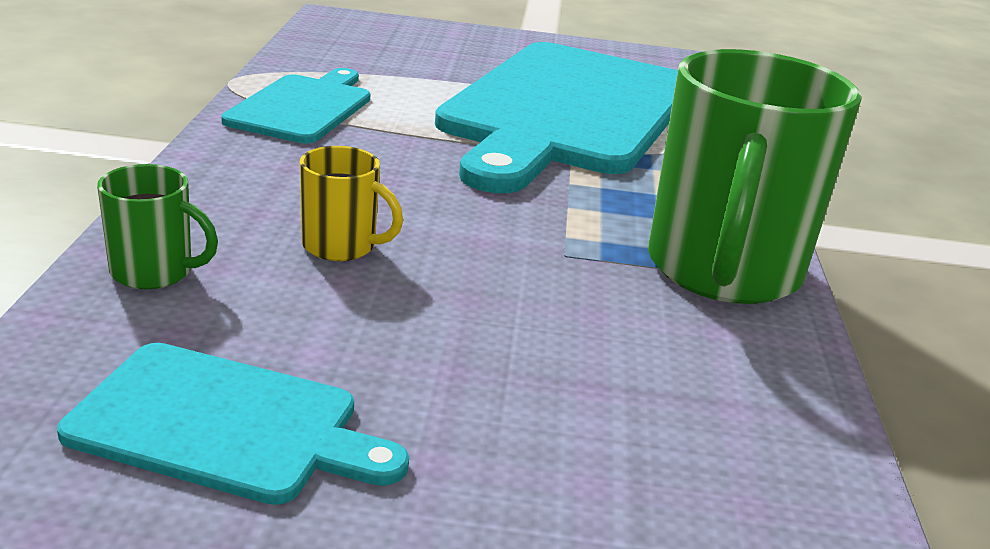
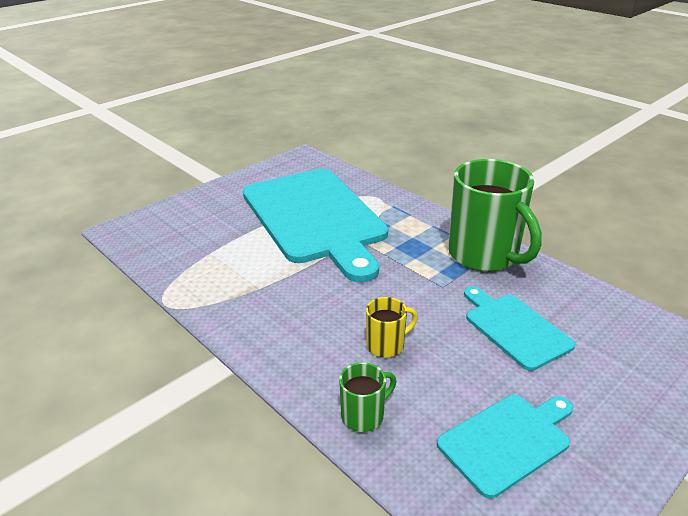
camera: 45 degrees left, 5 degrees up
turquoise cutting board [221,68,370,143] -> turquoise cutting board moved to [464,286,575,371]

